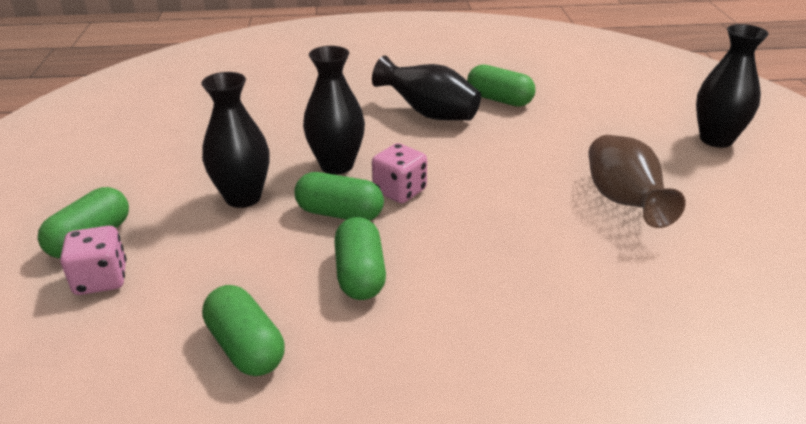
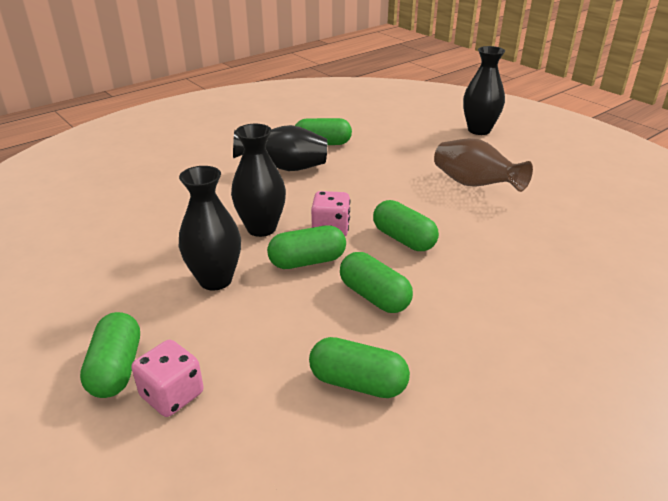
camera: 35 degrees left, 0 degrees up
none -> green capsule [373,200,439,251]

